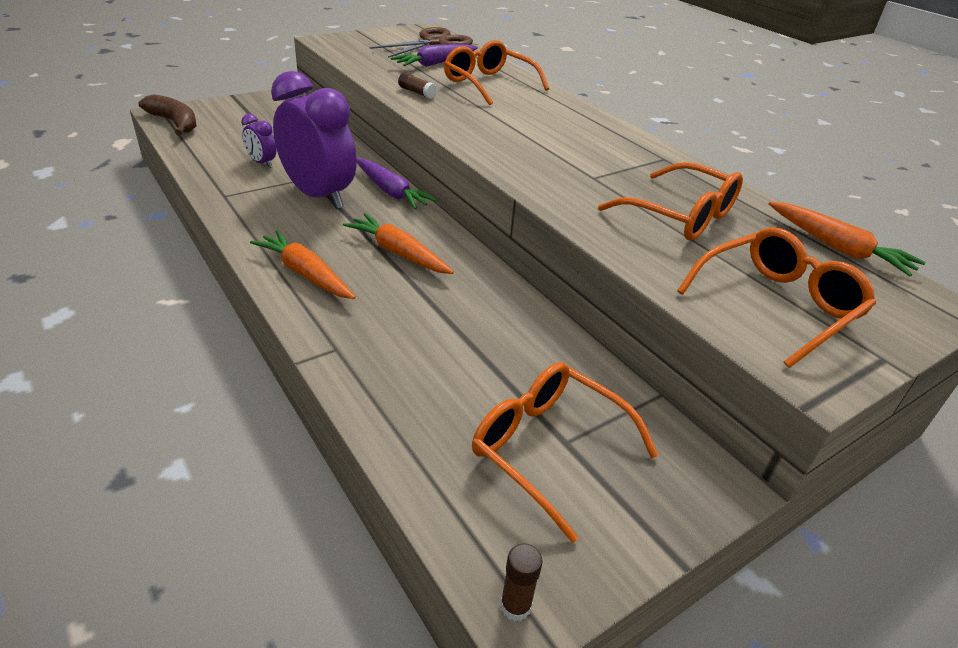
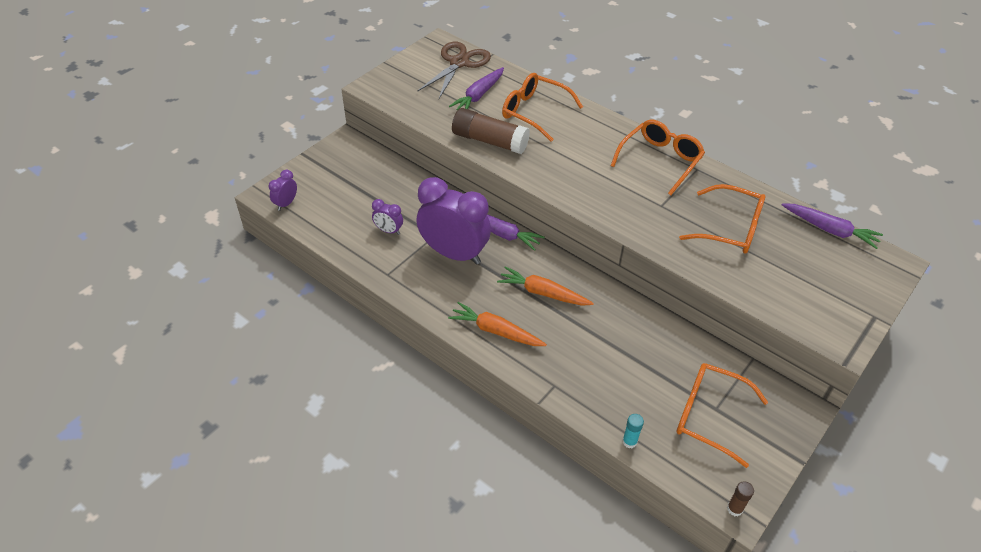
camera: 15 degrees left, 10 degrees up
brown banana [139,94,196,135] -> purple clock [269,170,297,211]
brown glue stick [398,72,437,99] -> brown glue stick [452,108,530,154], size x2.23
orange glasses [677,227,876,368] -> orange glasses moved to [611,120,705,195]
orange carrot [769,202,926,277] -> purple carrot [782,203,883,249]
none -> turquoise glue stick [622,414,644,448]

